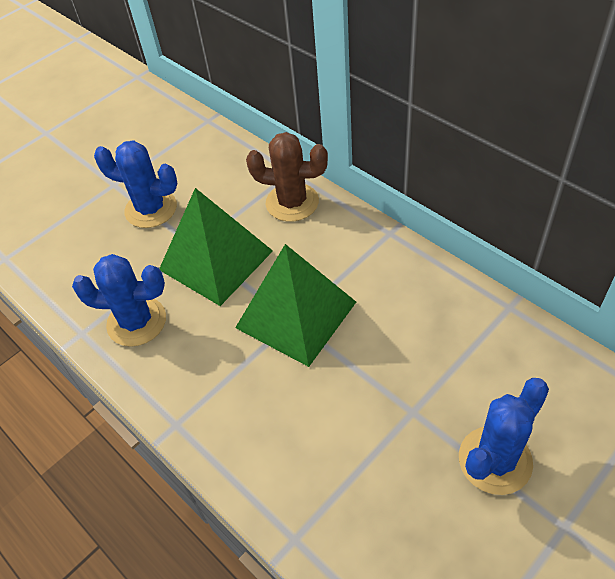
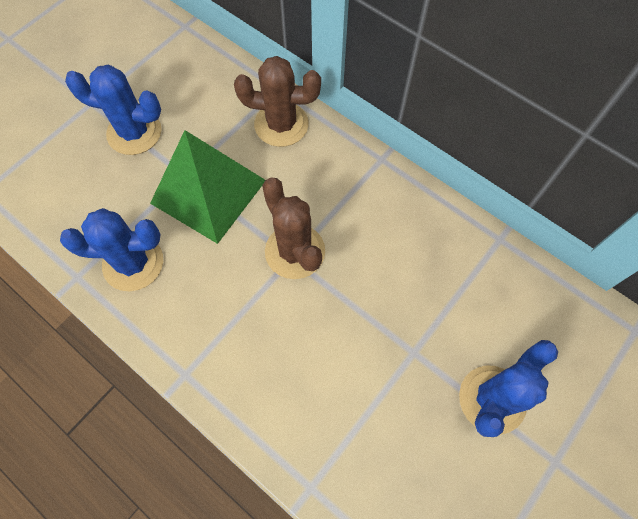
camera: 10 degrees left, 15 degrees up
green pyramid [235,244,356,367] -> brown cactus [262,178,325,279]

